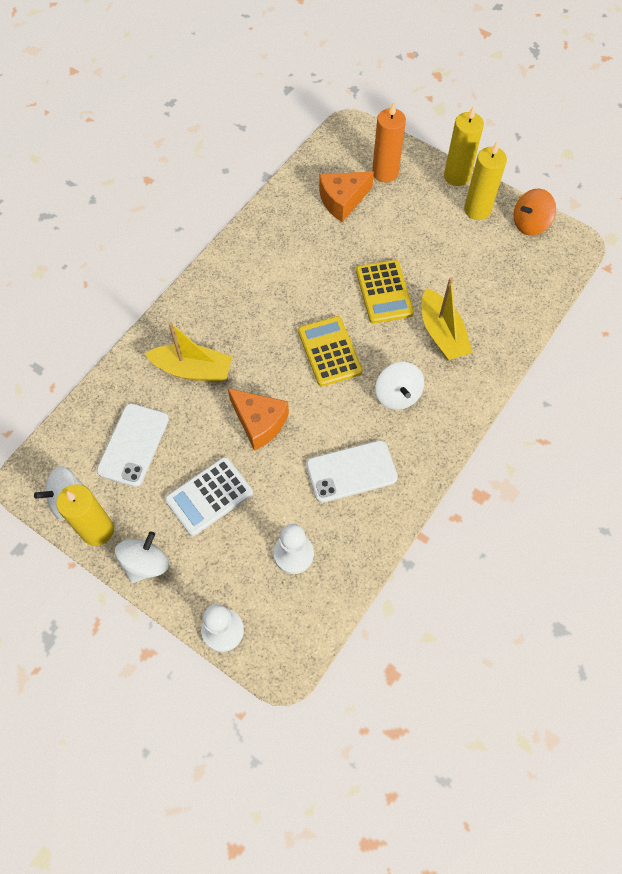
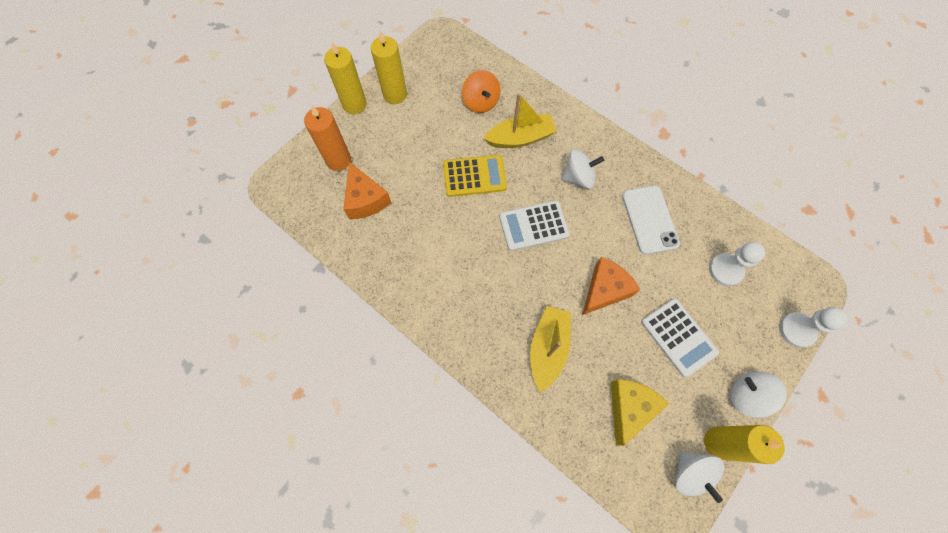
camera: 85 degrees left, 5 degrees up
white phone [97,403,169,487] -> yellow cheese [611,379,669,446]
yellow calculator [298,316,362,386] -> white calculator [499,201,570,251]
orange spinning top [513,189,556,236] -> orange spinning top moved to [462,70,500,113]

